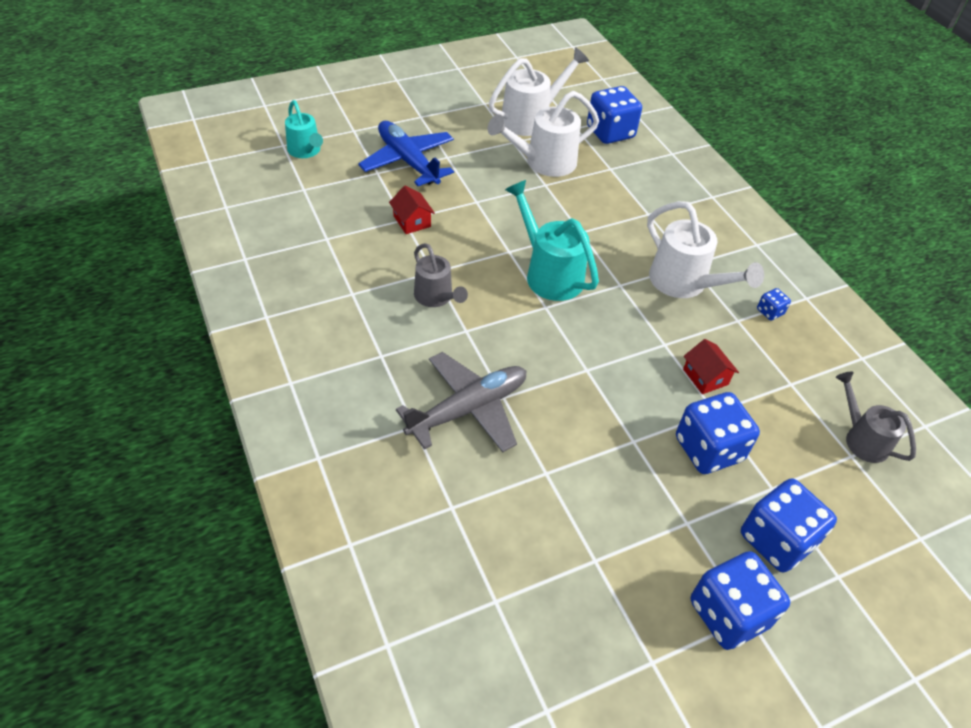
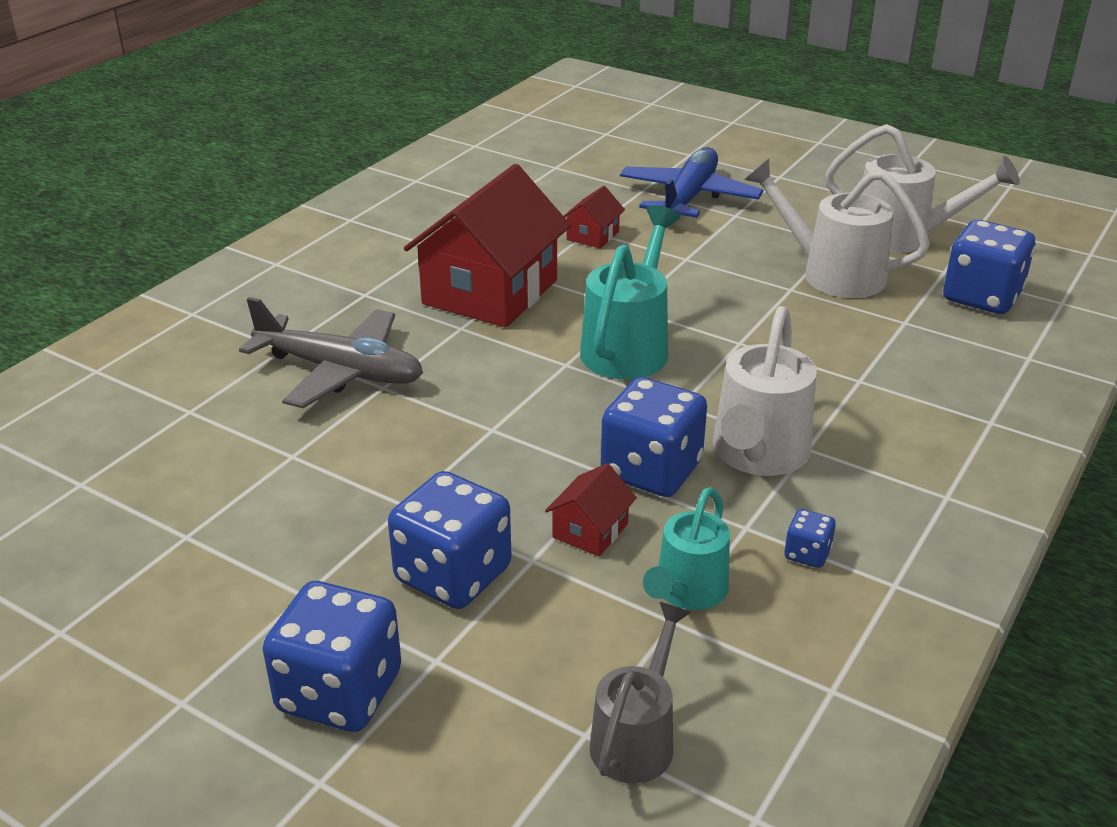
camera: 60 degrees right, 15 degrees down
turquoise watering can [285,100,323,158] -> turquoise watering can moved to [643,487,730,610]
grey watering can [414,243,468,307] -> red house [404,164,571,328]
blue dice [691,551,790,650] -> blue dice moved to [601,377,707,497]

